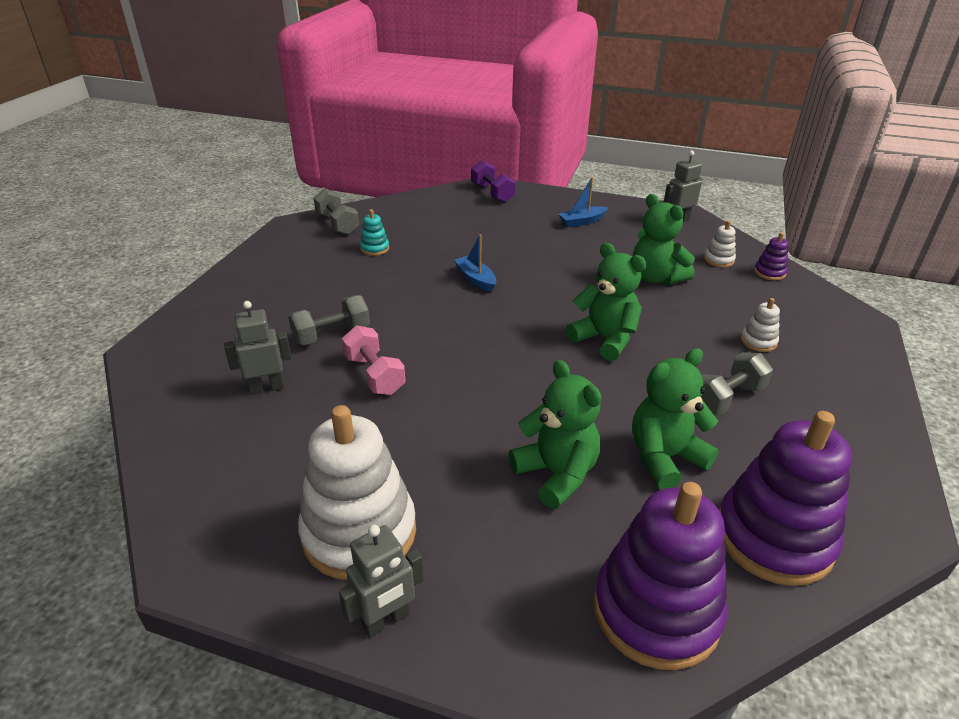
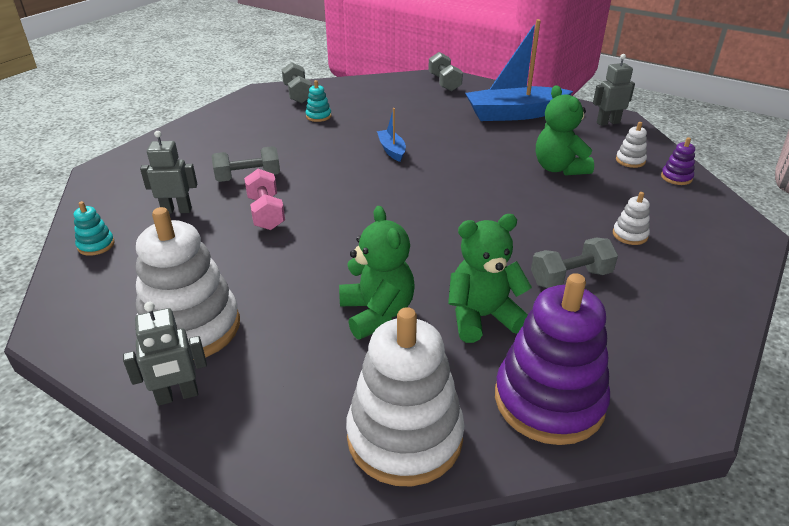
camera: 15 degrees right, 0 degrees up
purple dumbbell [471,160,516,203] -> grey dumbbell [428,52,463,92]
blue boat [558,177,608,227] -> blue boat [465,19,573,121], size x2.13
green teddy bear [566,243,646,361] -> none
purple stacking toy [593,482,727,670] -> white stacking toy [346,307,464,487]
none -> turquoise stacking toy [74,201,115,256]

